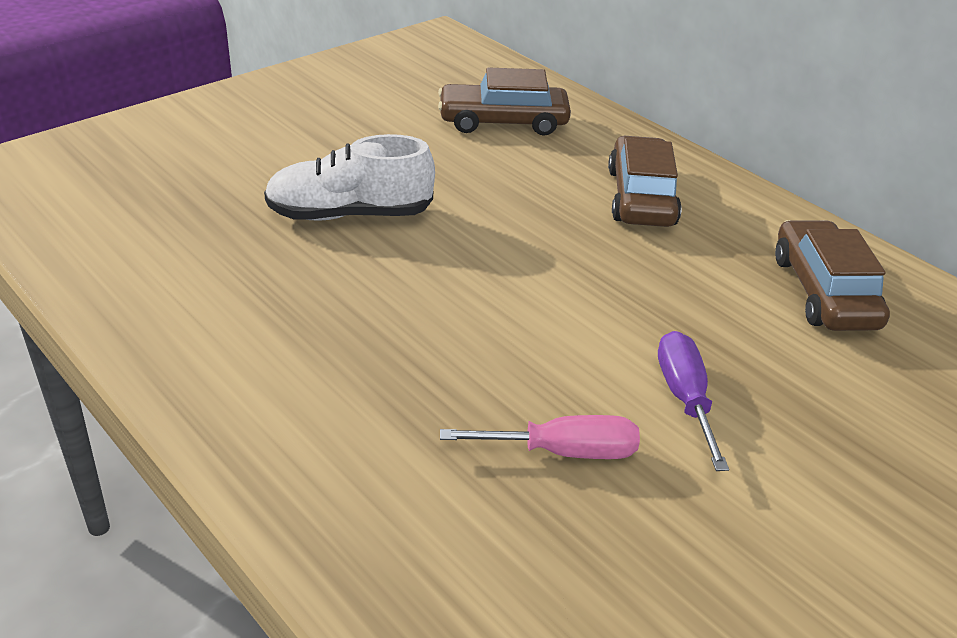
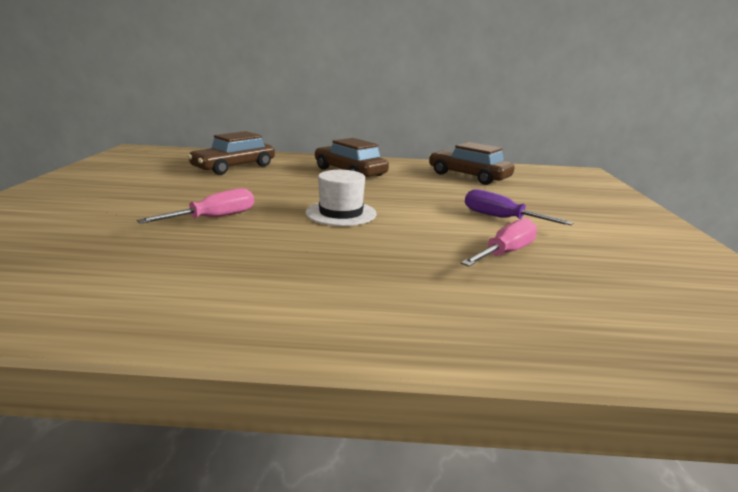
camera: 45 degrees left, 15 degrees down
white shoe [264,134,435,221] -> pink screwdriver [137,188,254,224]
none -> white hat [305,170,376,226]

